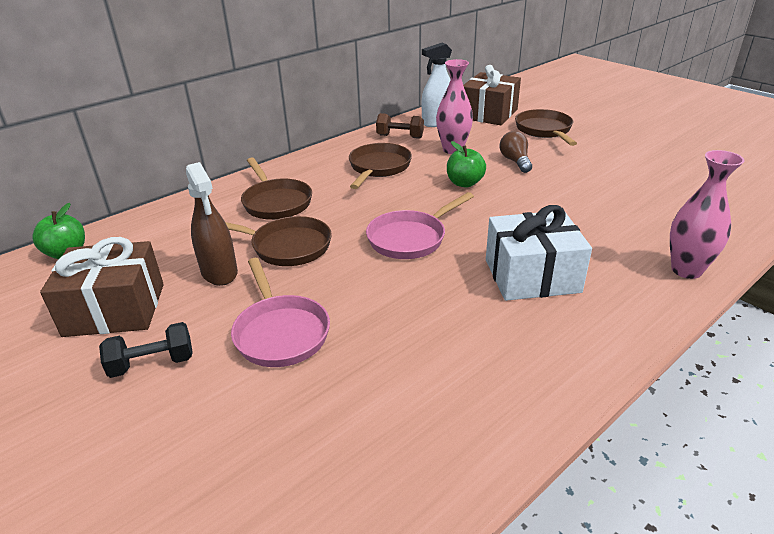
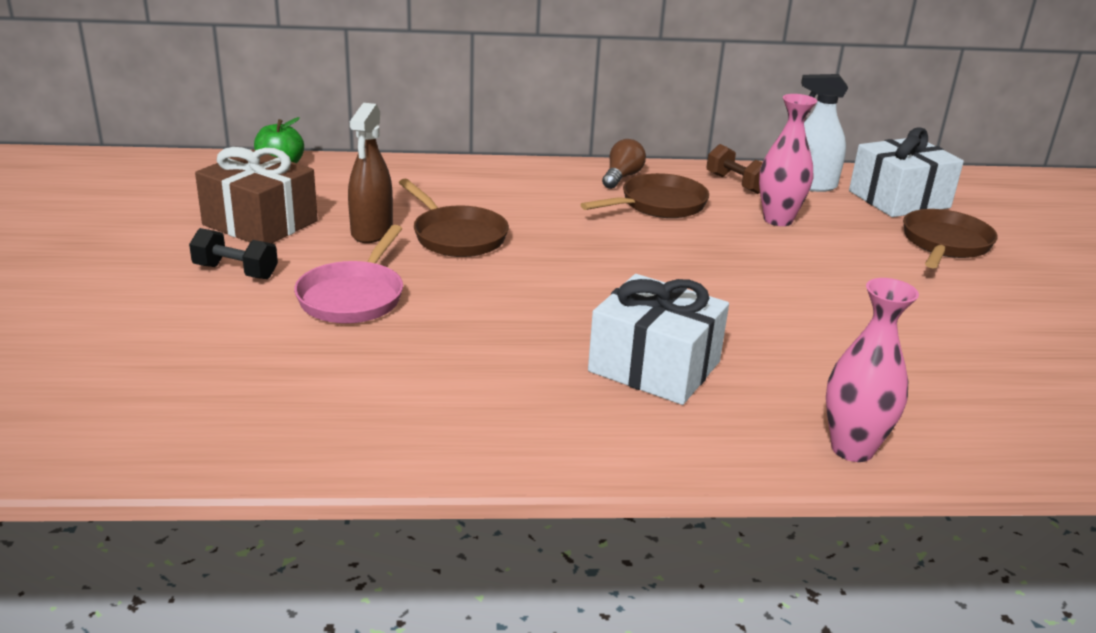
camera: 35 degrees right, 5 degrees down
brown pan [241,157,312,220] -> none
pink pan [366,192,474,259] -> none
green apple [447,141,486,187] -> none
brown gift [463,65,521,125] -> white gift [849,127,964,217]
brown light bulb [500,131,532,173] -> brown light bulb moved to [602,139,646,189]

